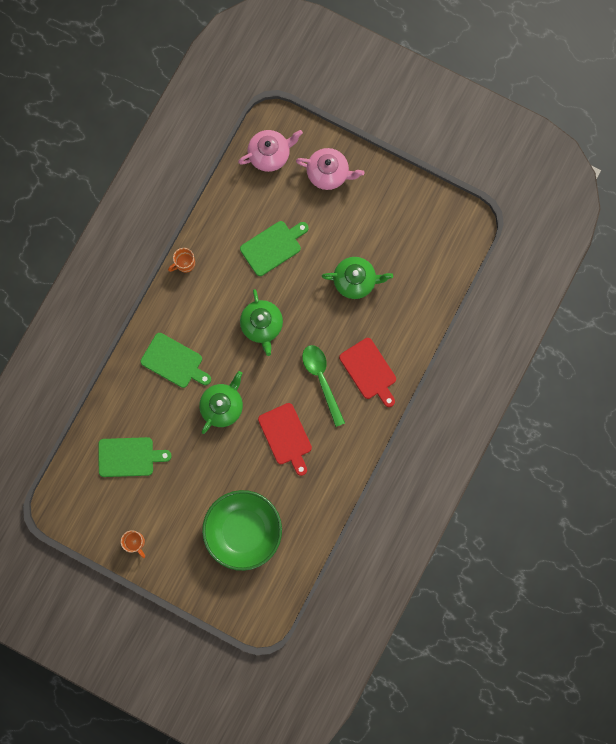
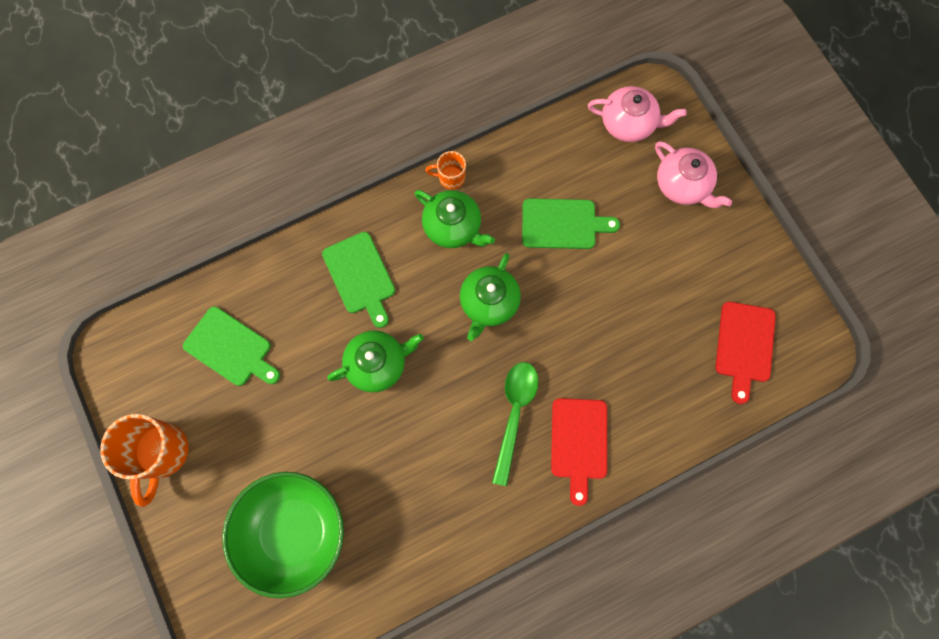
camera: 35 degrees right, 5 degrees down
orange mug [121,530,145,558] -> orange mug [100,414,188,507], size x1.92
red cutting board [258,403,312,476] -> red cutting board moved to [716,302,776,404]
green teapot [322,257,393,299] -> green teapot moved to [415,190,495,248]

